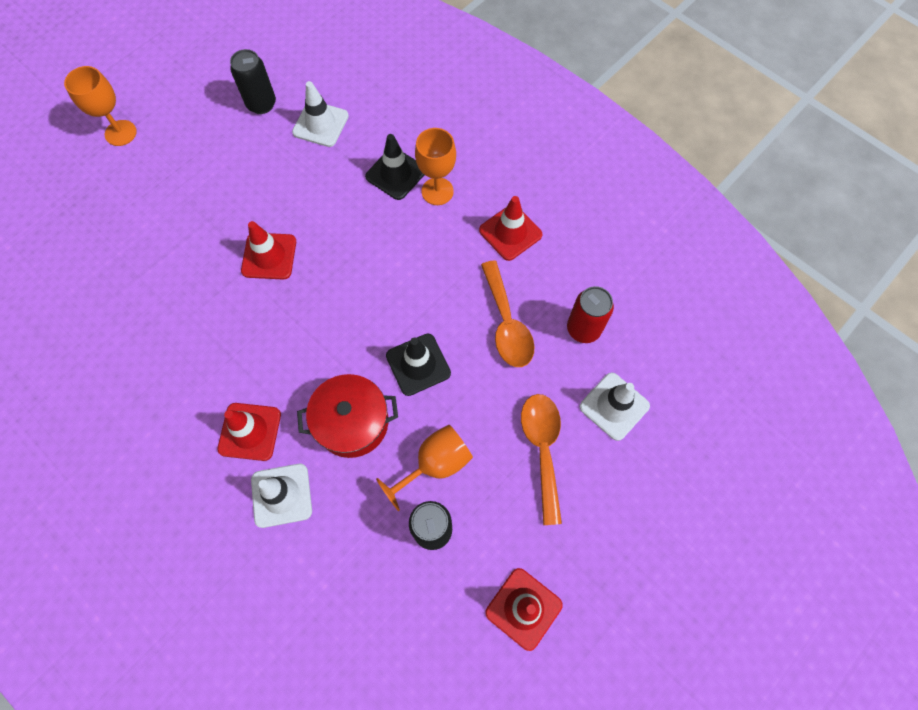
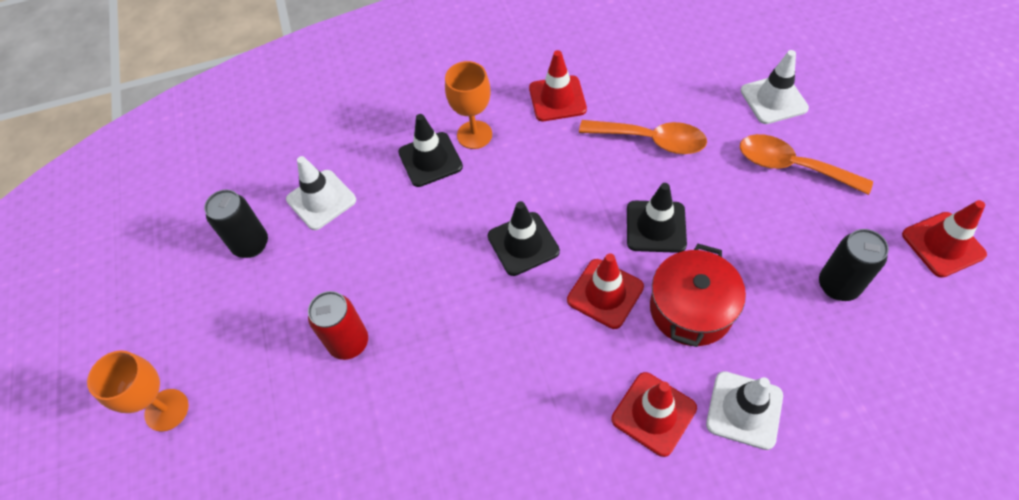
camera: 55 degrees left, 10 degrees down
red traffic cone [241,221,296,280] -> red traffic cone moved to [567,253,644,329]
orange goblet [376,425,473,511] -> none
red can [567,286,614,343] -> red can moved to [308,291,368,360]
none -> black traffic cone [488,201,560,276]

